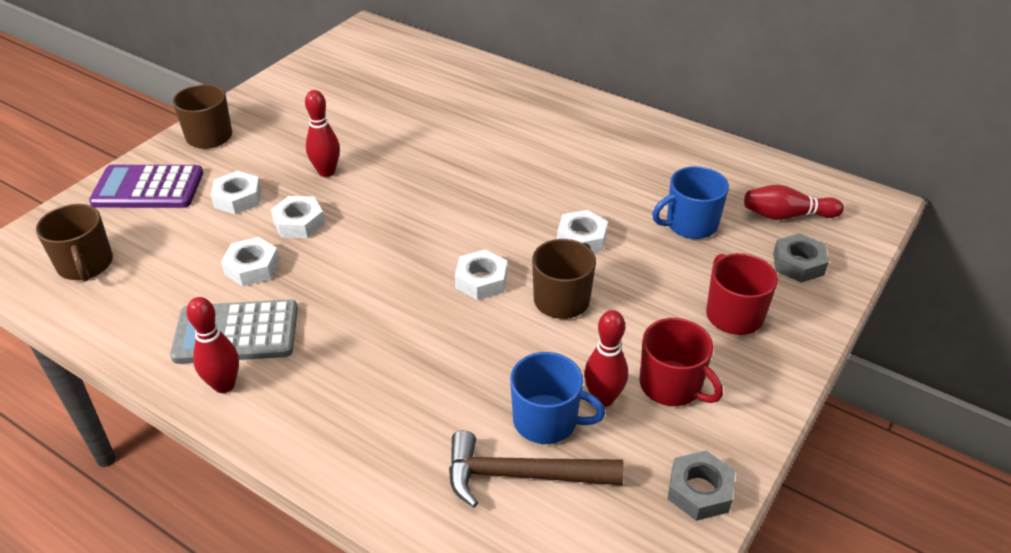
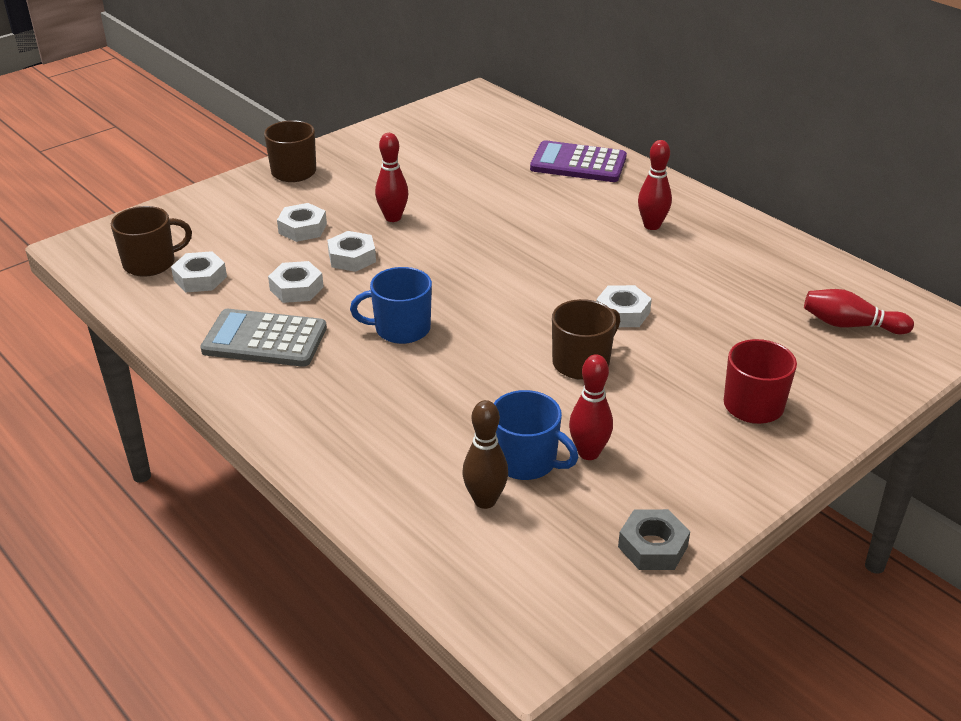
camera: 15 degrees right, 5 degrees down
brown mug [36,204,113,281] -> brown mug turned 105 degrees counterclockwise [111,206,192,277]
purple calculator [89,165,203,208] -> purple calculator moved to [530,140,627,182]
red bowling pin [187,297,239,393] -> red bowling pin moved to [638,140,672,230]
brown hammer [449,430,624,507] -> brown bowling pin [462,400,508,509]
white nut [455,249,507,300] -> white nut moved to [171,251,227,293]
red mug [639,318,723,406] -> none
blue mug [652,166,729,239] -> blue mug moved to [350,267,432,344]
grey nut [773,233,829,283] -> none

